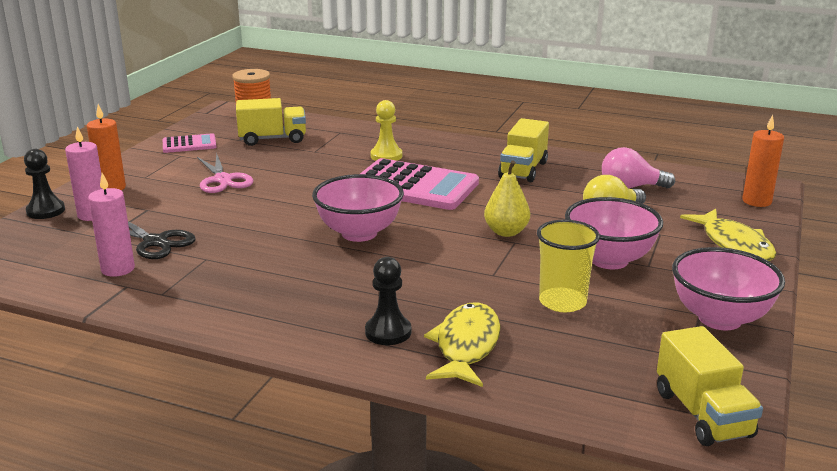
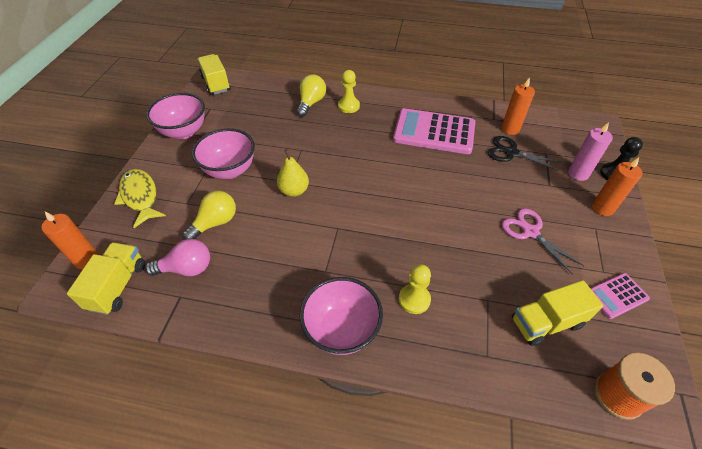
camera: 170 degrees right, 25 degrees up
pink candle [88,173,135,277] -> orange candle [501,77,535,135]
pink bowl [312,174,404,242] -> pink bowl moved to [299,277,383,355]
pink calculator [360,158,479,210] -> pink calculator moved to [393,108,475,154]
black pawn [365,257,411,345] -> yellow pawn [338,70,360,113]
yellow fish [424,302,501,387] -> yellow light bulb [297,74,326,117]
yellow truck [498,118,549,182] -> yellow truck moved to [67,242,145,315]
yellow cup [537,220,600,312] -> none

